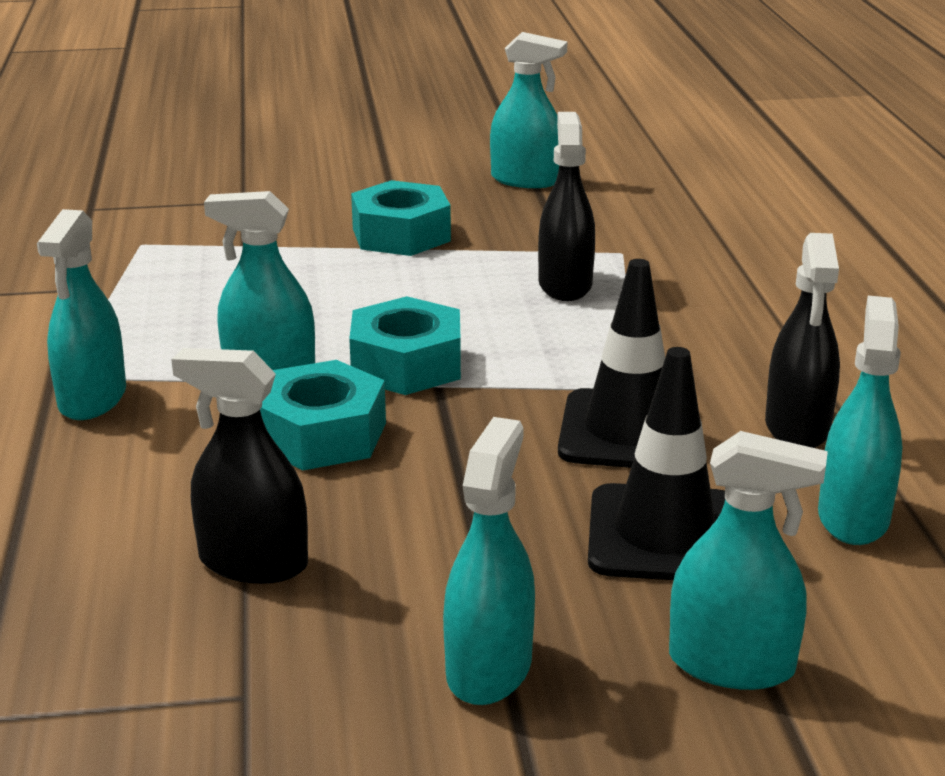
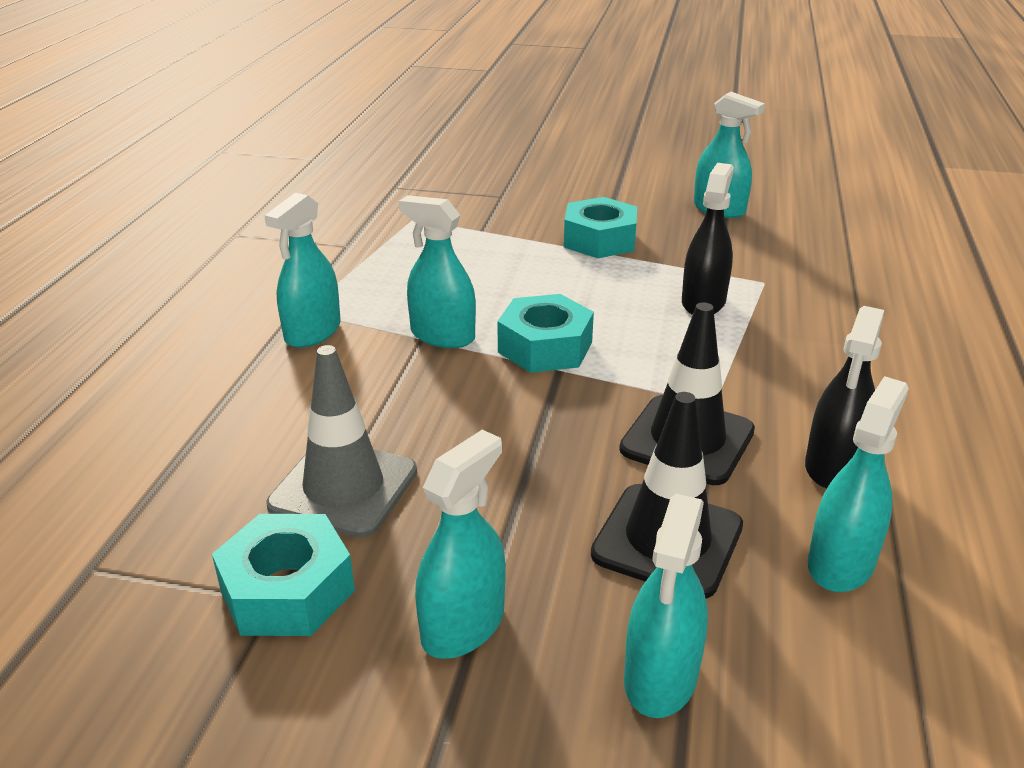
camera: 20 degrees right, 5 degrees up
black spray bottle [171,348,308,584] -> grey traffic cone [266,345,417,538]
turquoise nut [260,360,386,470] -> turquoise nut moved to [212,514,355,636]
turquoise spray bottle [669,431,828,690] -> turquoise spray bottle turned 75 degrees clockwise [624,494,708,718]

